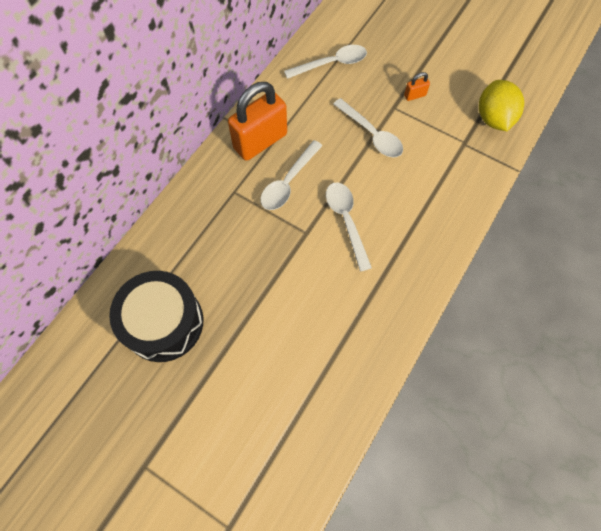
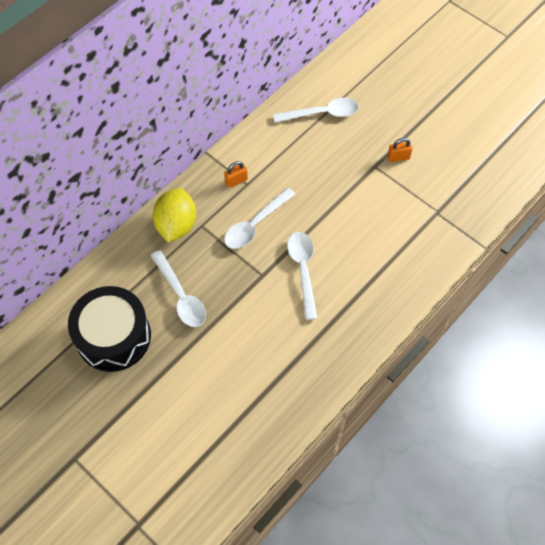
camera: 10 degrees right, 5 degrees down
orange padlock [228,82,287,161] -> orange padlock [224,161,248,188], size x0.41
white spoon [333,98,403,157] -> white spoon moved to [151,250,206,327]
yellow lemon [479,80,524,131] -> yellow lemon moved to [153,188,196,242]

